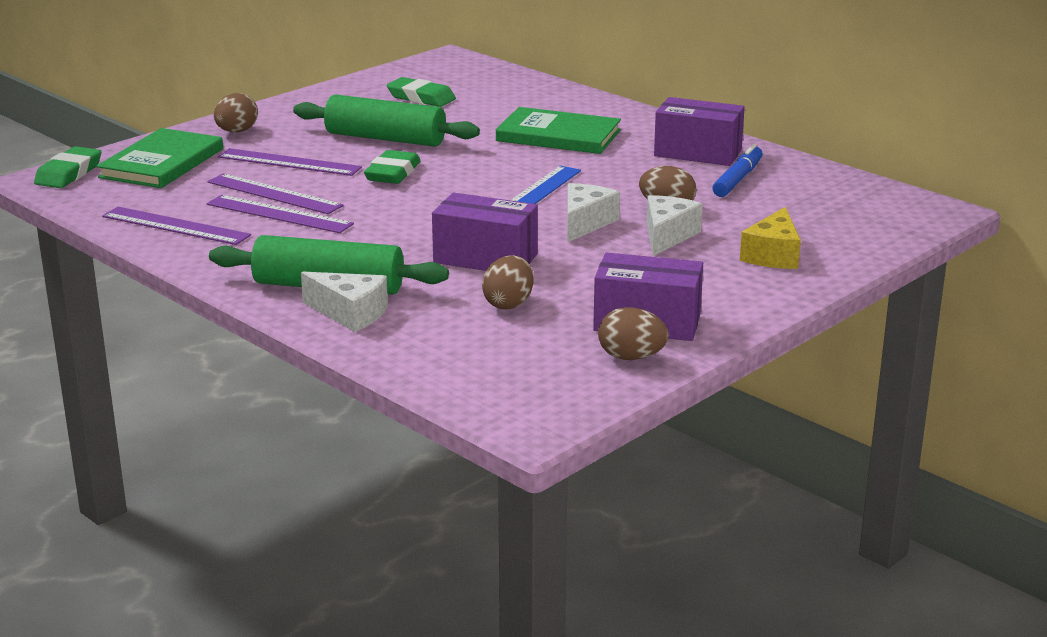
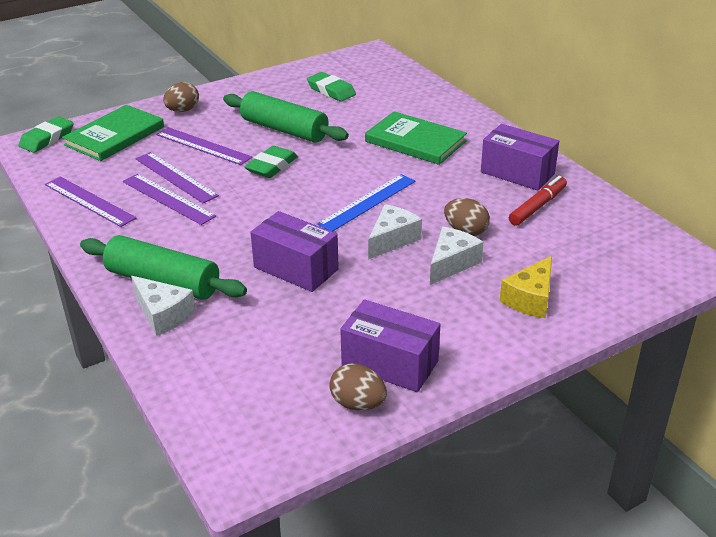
camera: 15 degrees right, 10 degrees up
brown egg [482,255,534,309] -> none
blue marker [712,144,763,197] -> red marker [509,176,567,226]

